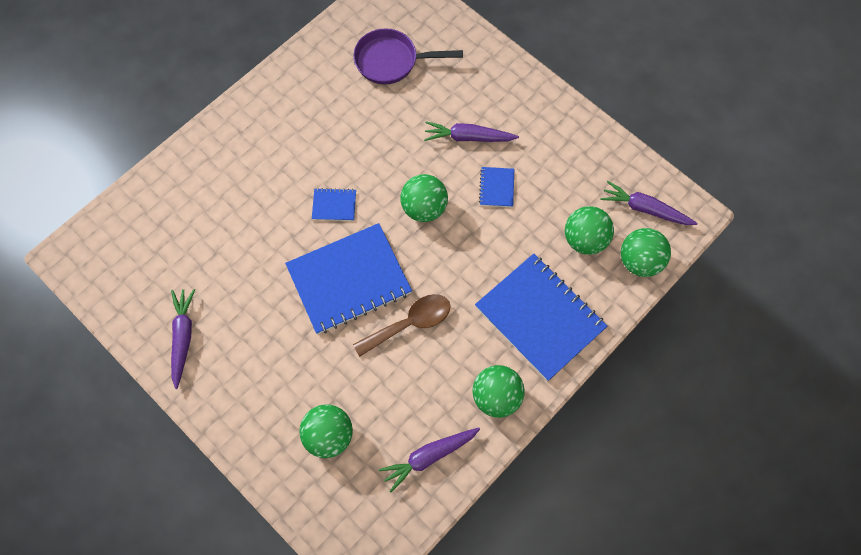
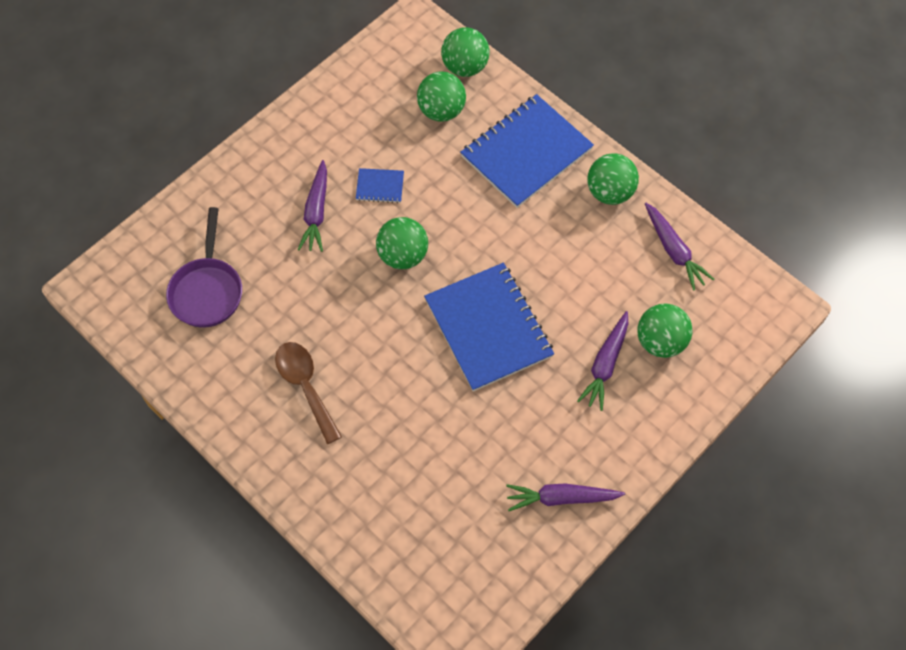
camera: 90 degrees left, 5 degrees down
blue notebook [312,188,356,221] -> none
brown spoon [353,294,450,357] -> brown spoon moved to [275,342,342,444]
purple carrot [601,181,697,225] -> purple carrot moved to [577,311,628,411]

